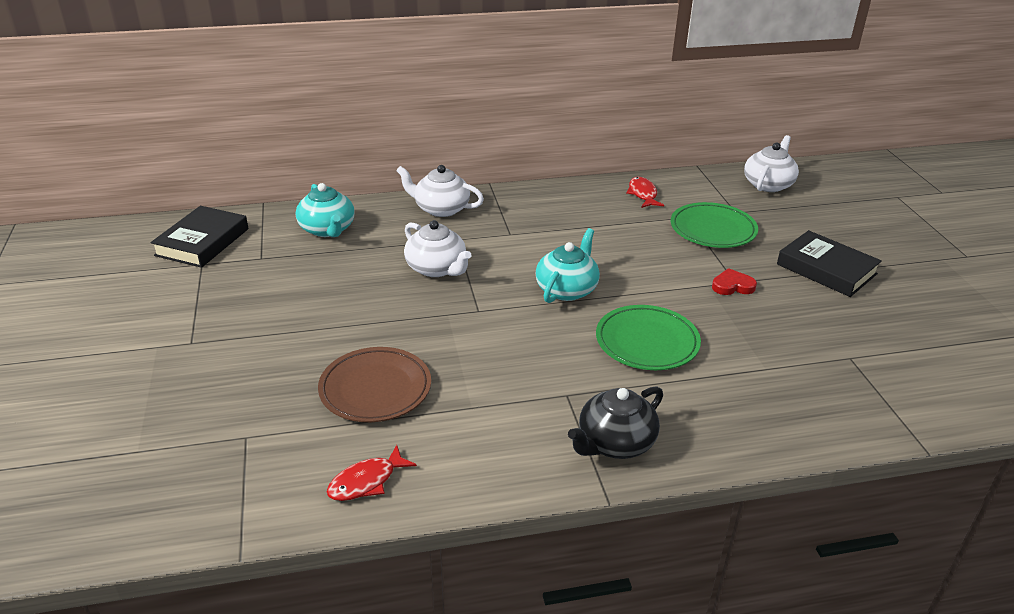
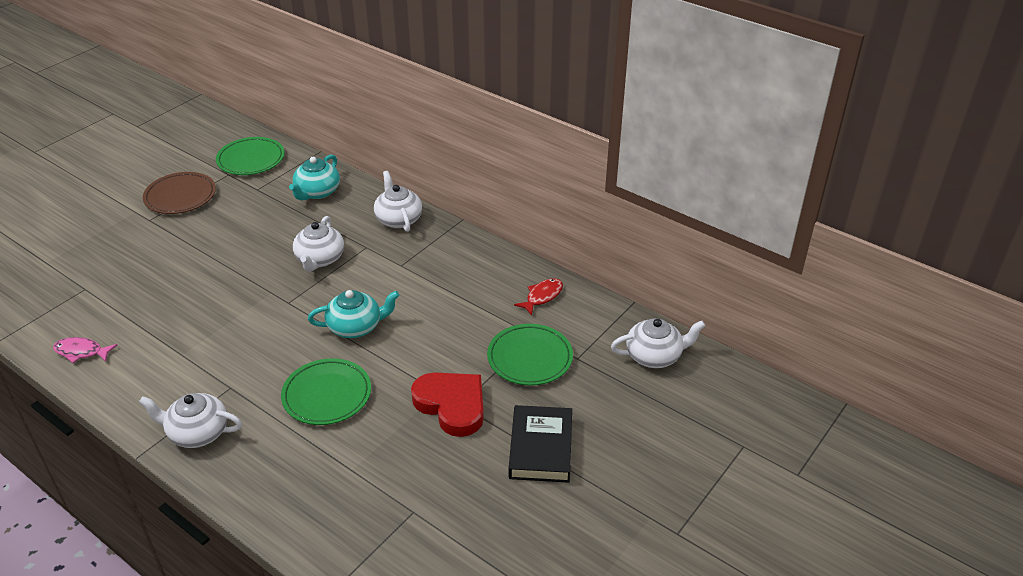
camera: 50 degrees right, 5 degrees up
black book [151,206,249,268] -> green plate [216,137,285,175]
brown plate [318,347,431,422] -> brown plate moved to [143,172,216,214]
red fish [327,445,417,501] -> pink fish [53,337,117,363]
black teapot [568,386,663,459] -> white teapot [139,393,242,448]
red heart [712,268,757,295] -> red heart [411,372,484,437], size x2.03

